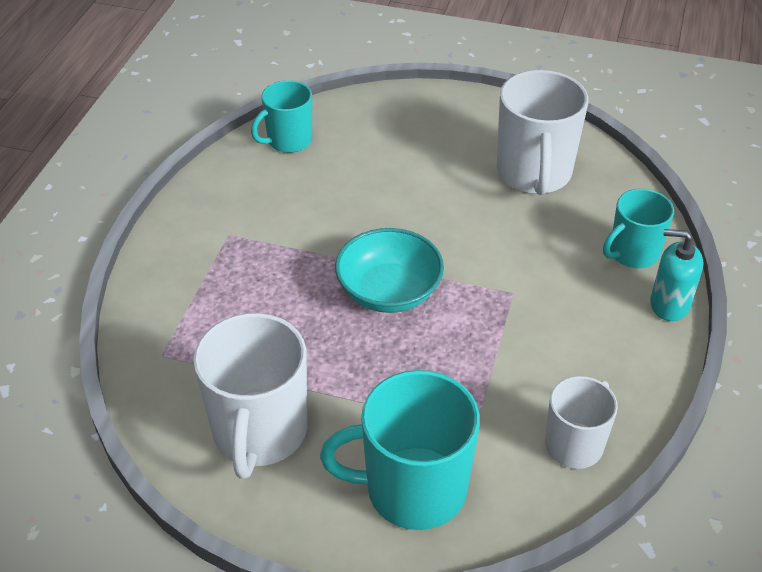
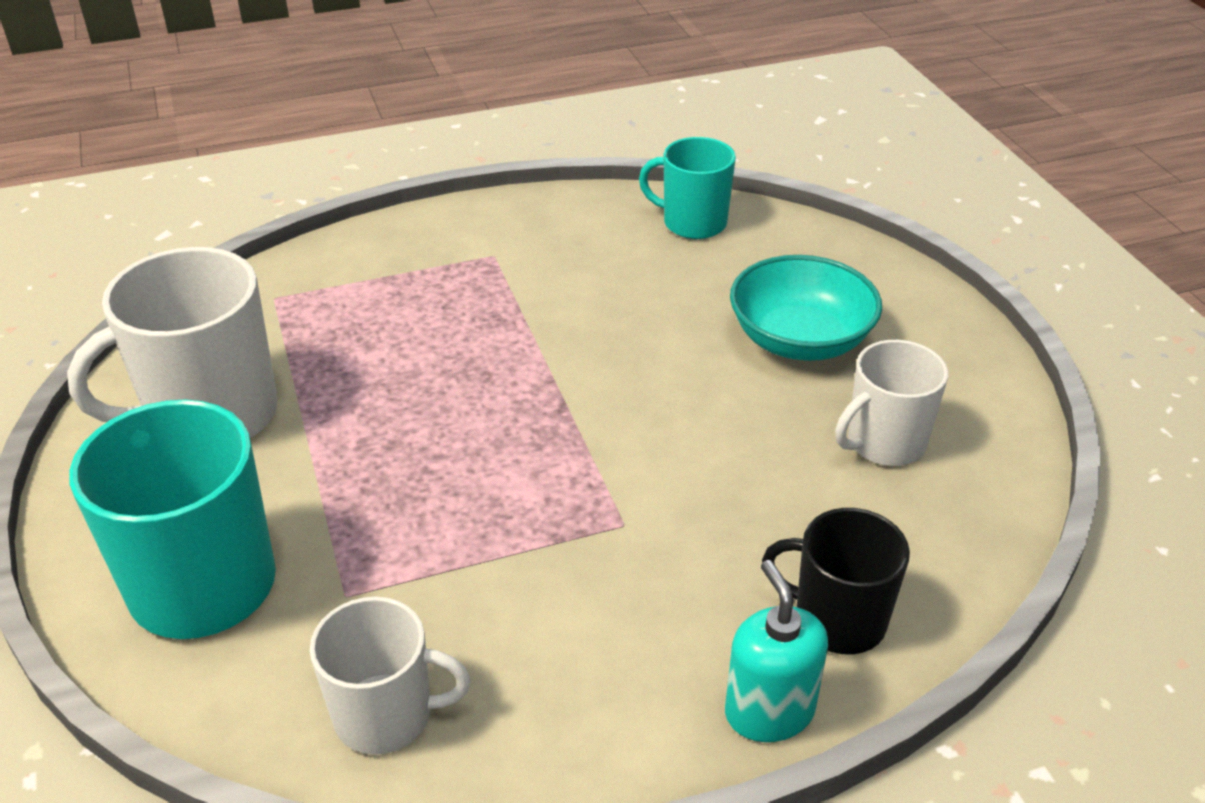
camera: 55 degrees right, 5 degrees down
turquoise bowl [335,228,444,313] -> turquoise bowl moved to [730,255,882,361]
white mug [497,70,589,195] -> white mug [835,340,948,466], size x0.61
turquoise mug [603,189,674,268] -> black mug [762,508,910,655]

